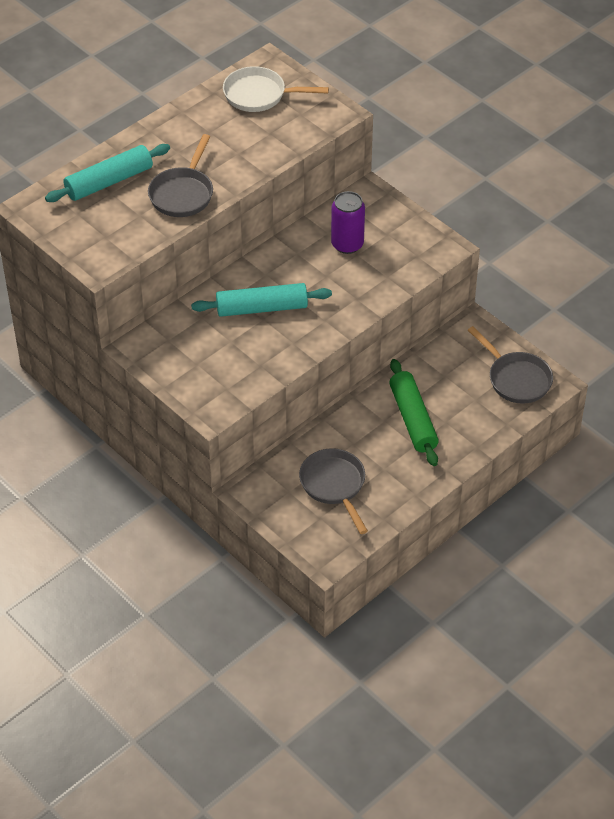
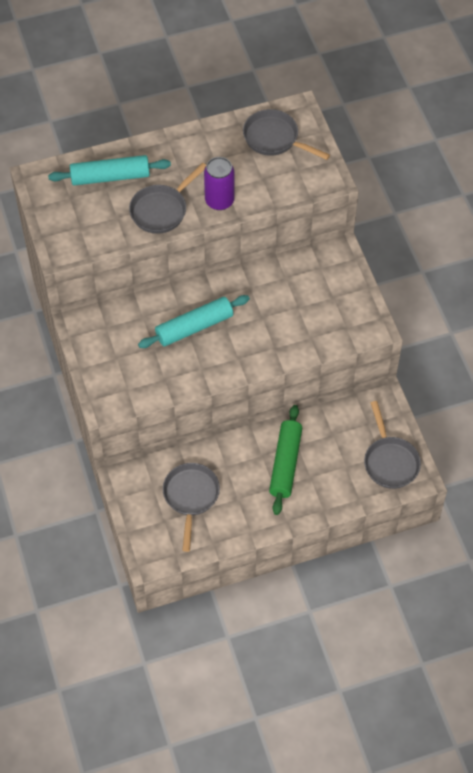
camera: 25 degrees right, 10 degrees up
turquoise rolling pin [191,283,332,317] -> turquoise rolling pin turned 45 degrees counterclockwise [138,295,250,348]
white pan [223,66,329,112] -> grey pan [243,109,330,160]
purple can [331,191,365,254] -> purple can moved to [204,157,235,210]

